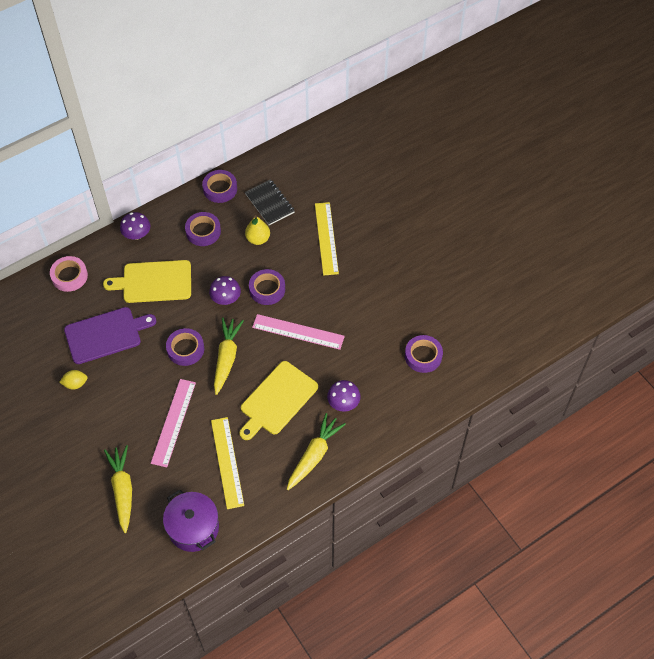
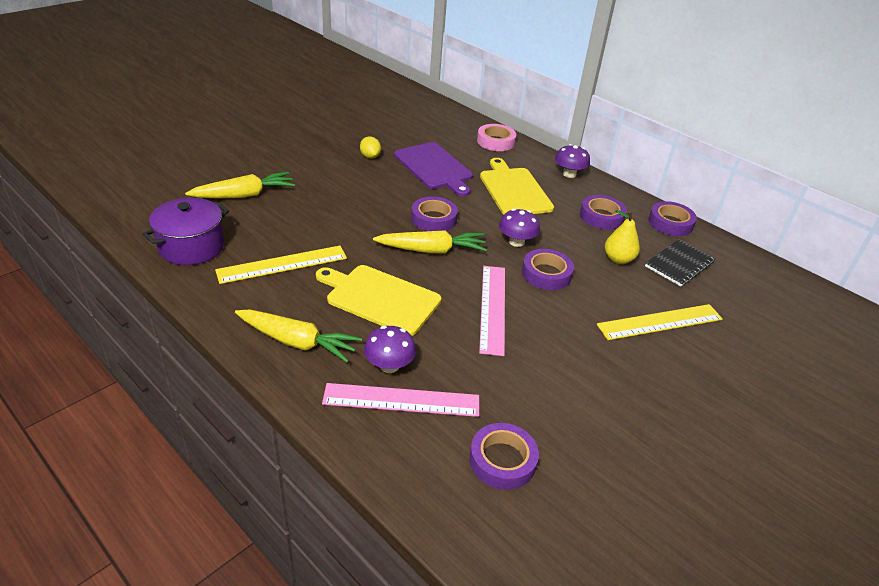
camera: 75 degrees right, 20 degrees down
pink ruler [151,379,196,467] -> pink ruler moved to [322,383,479,417]

